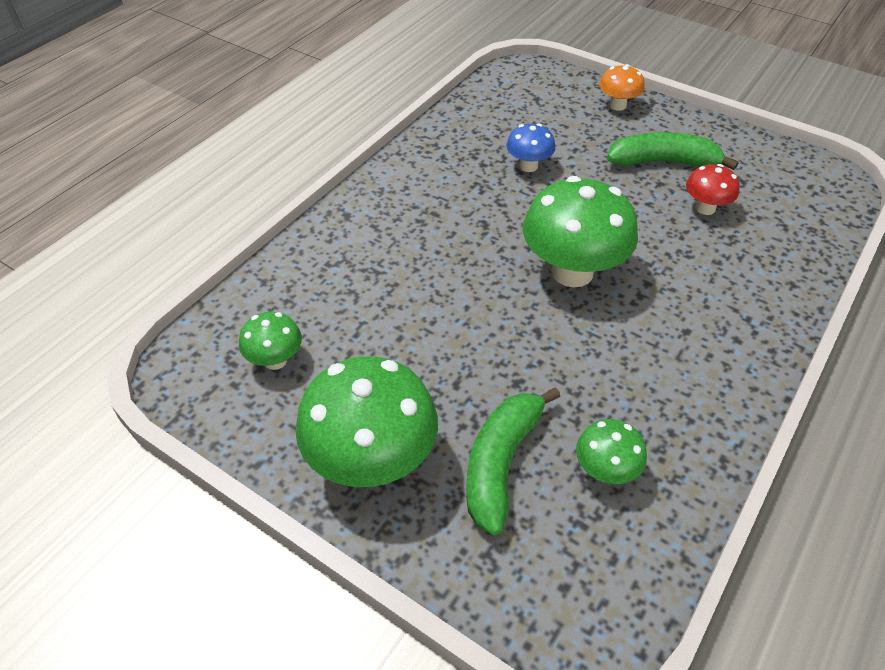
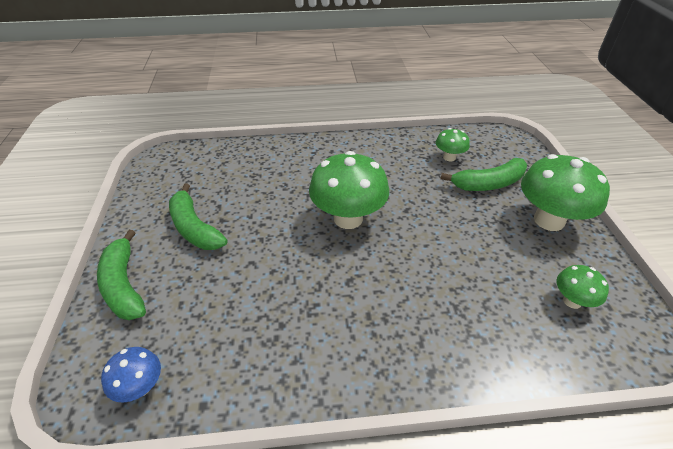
camera: 130 degrees left, 5 degrees down
blue mushroom [506,124,555,172] -> blue mushroom moved to [101,347,161,403]
orange mushroom [599,64,645,111] -> green banana [97,230,146,320]
red mushroom [686,164,740,215] -> none

